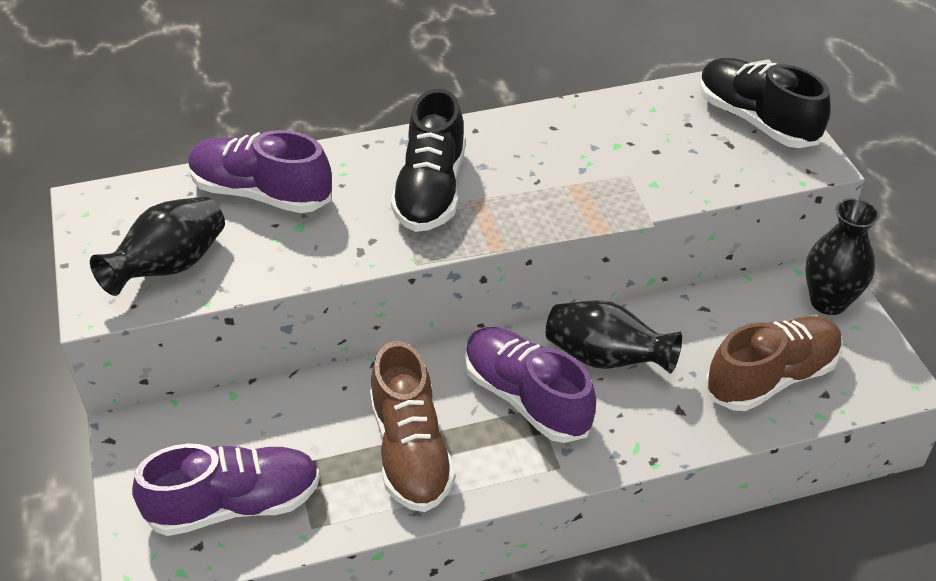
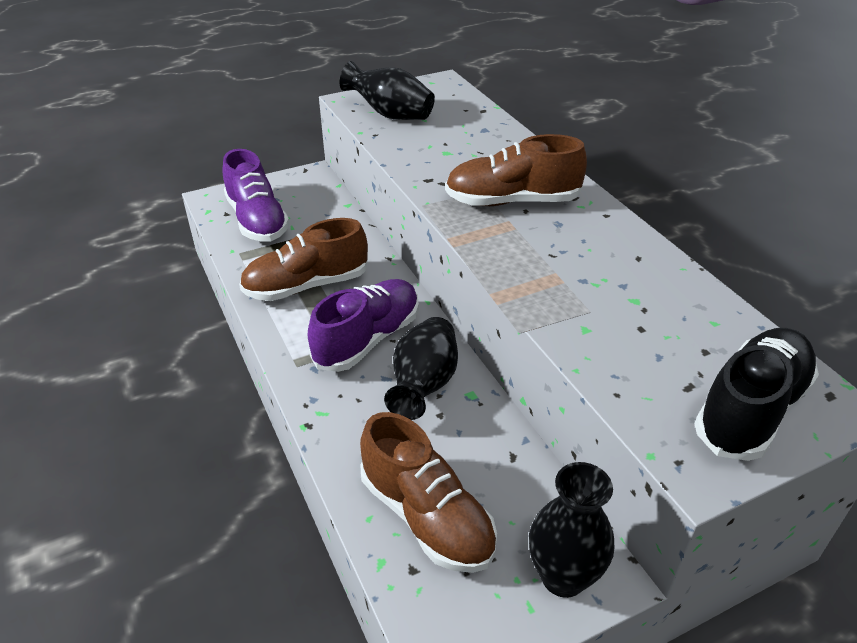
camera: 80 degrees right, 5 degrees down
purple shoe [188,130,332,213] -> none
black shoe [391,89,465,232] -> brown shoe [445,134,587,206]

